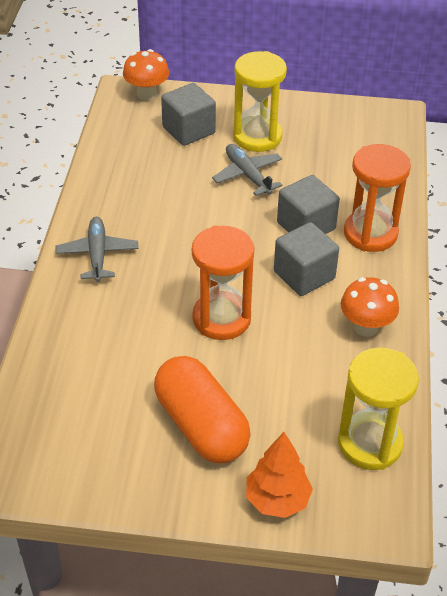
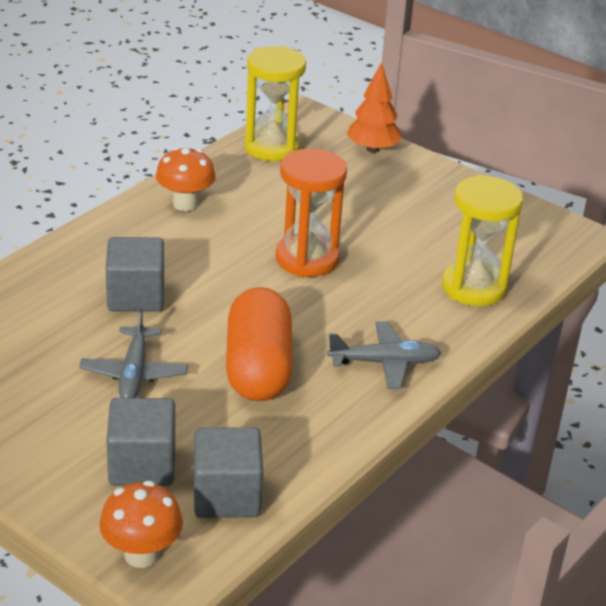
camera: 150 degrees left, 10 degrees down
grey plane [55,217,139,282] -> grey plane turned 120 degrees counterclockwise [327,322,441,389]
orange capsule [154,356,251,463] -> orange capsule moved to [226,287,293,401]
yellow hourglass [233,51,287,152] -> yellow hourglass moved to [442,175,523,306]
grey cube [274,222,339,296] -> grey cube moved to [194,427,263,518]
orange hourglass [344,144,411,252] -> none

